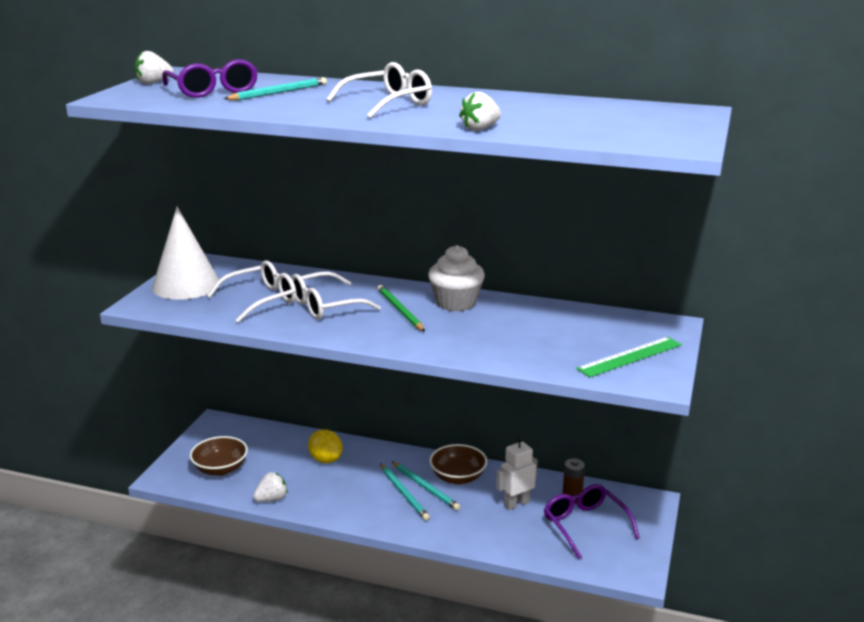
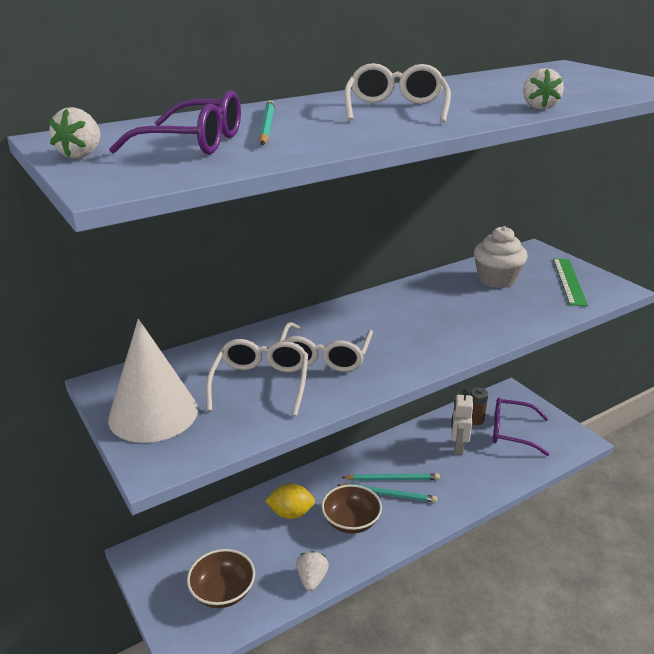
camera: 50 degrees left, 5 degrees up
green pencil [377,285,425,332] -> none
white cupcake [428,245,485,311] -> white cupcake moved to [474,226,528,288]
brown bowl [429,444,487,484] -> brown bowl moved to [321,485,382,534]

